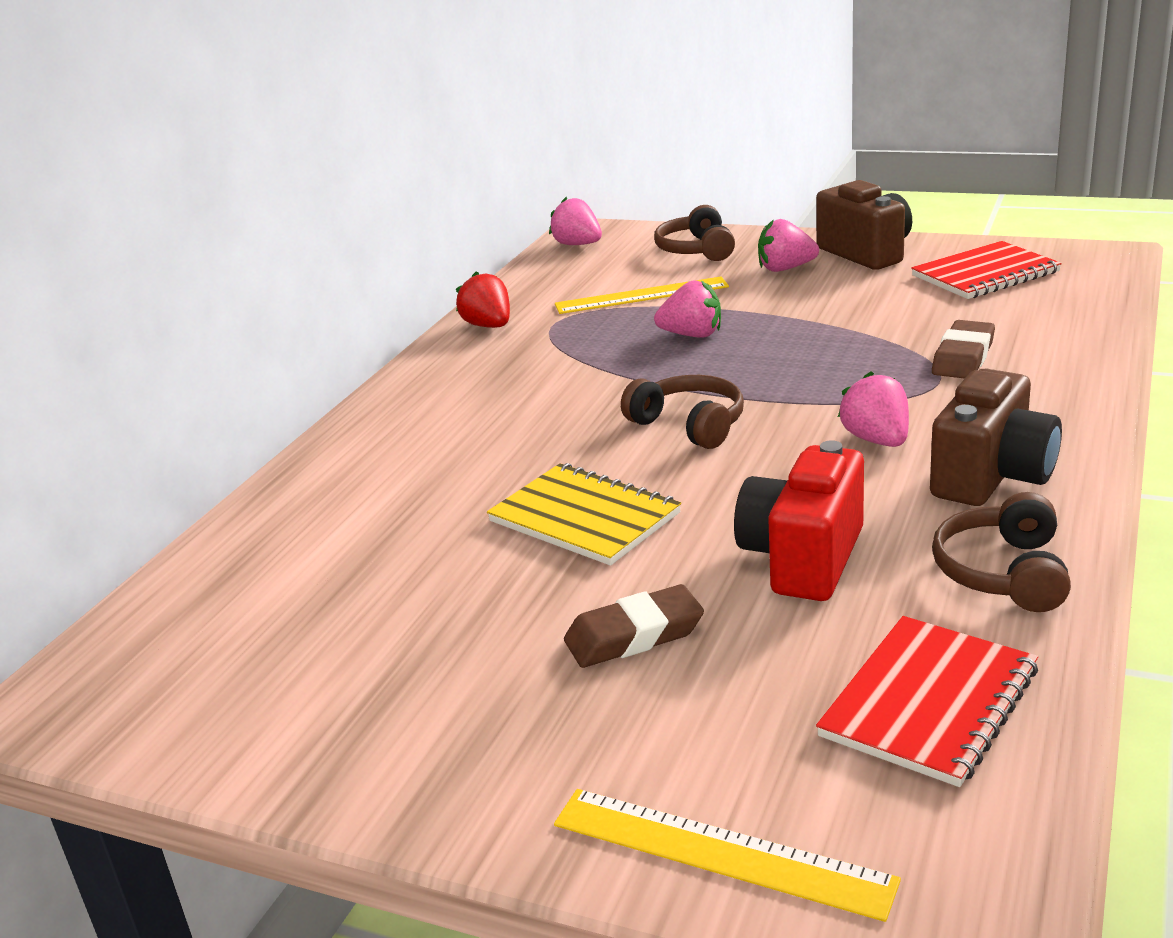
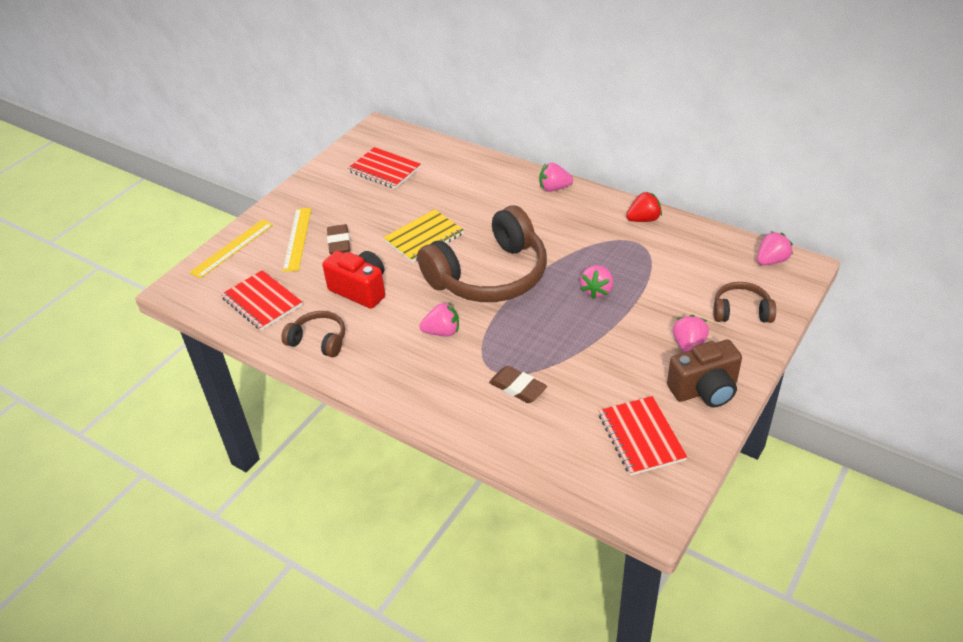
camera: 100 degrees right, 15 degrees up
yellow ruler [555,276,729,314] -> yellow ruler moved to [283,208,311,271]
brown headphones [621,375,744,449] -> brown headphones [417,205,547,302], size x2.14
brown camera [930,368,1062,506] -> none
none -> red notebook [348,147,421,189]
none -> pink strawberry [539,162,573,192]

